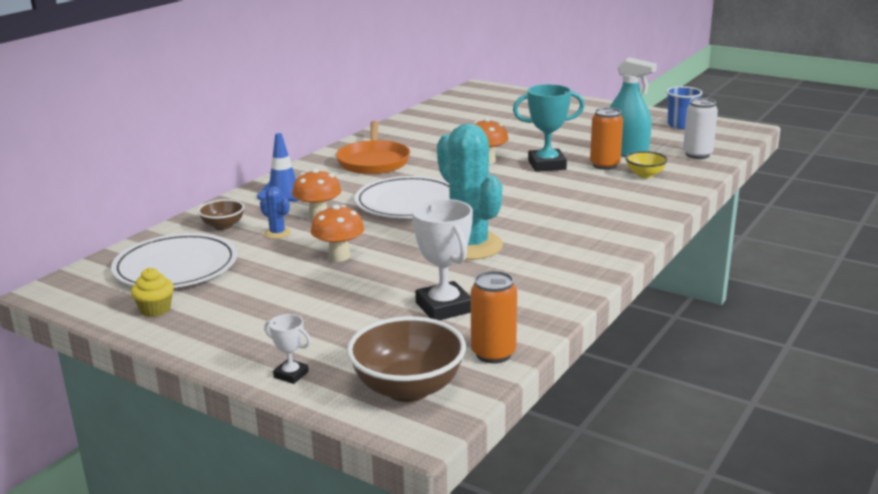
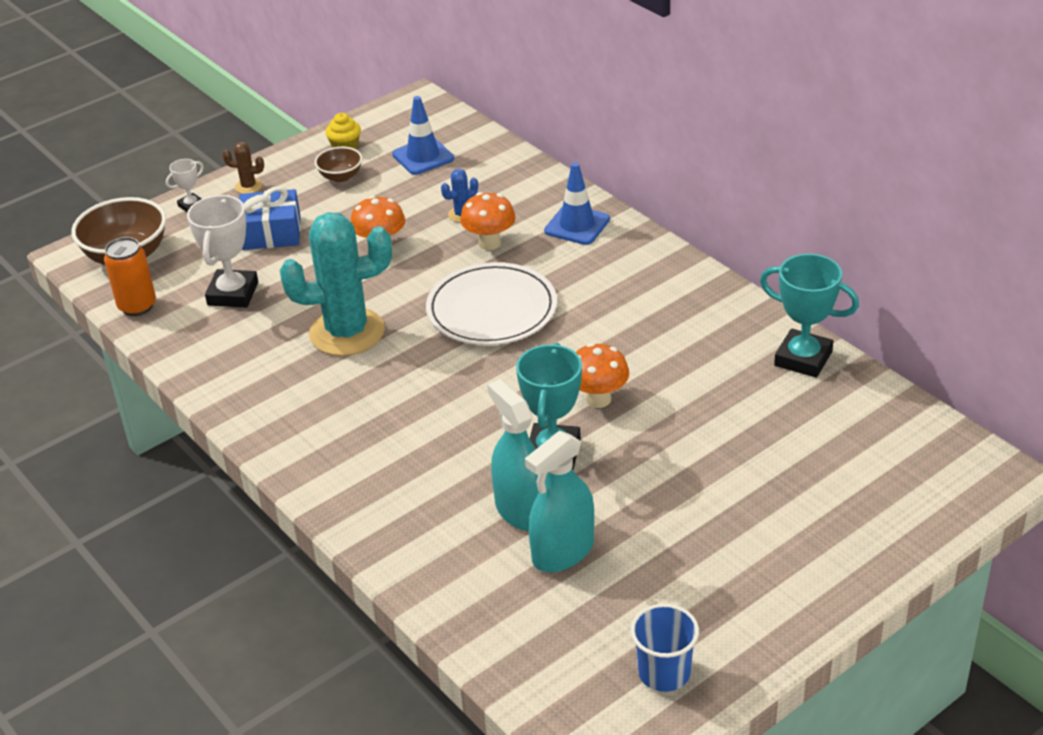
camera: 110 degrees right, 15 degrees up
white plate [111,233,237,288] -> blue traffic cone [392,96,454,175]
brown bowl [198,199,245,230] -> brown bowl moved to [315,147,362,182]
orange pan [336,121,410,174] -> none
white trophy [412,199,473,320] -> white trophy turned 75 degrees counterclockwise [187,195,258,308]
orange can [590,107,623,170] -> turquoise spray bottle [487,379,547,531]
yellow bowl [625,151,668,178] -> none
white can [683,98,718,159] -> none
none -> brown cactus [223,142,264,194]
none -> blue gift [239,187,301,250]
none -> turquoise trophy [760,254,859,378]

